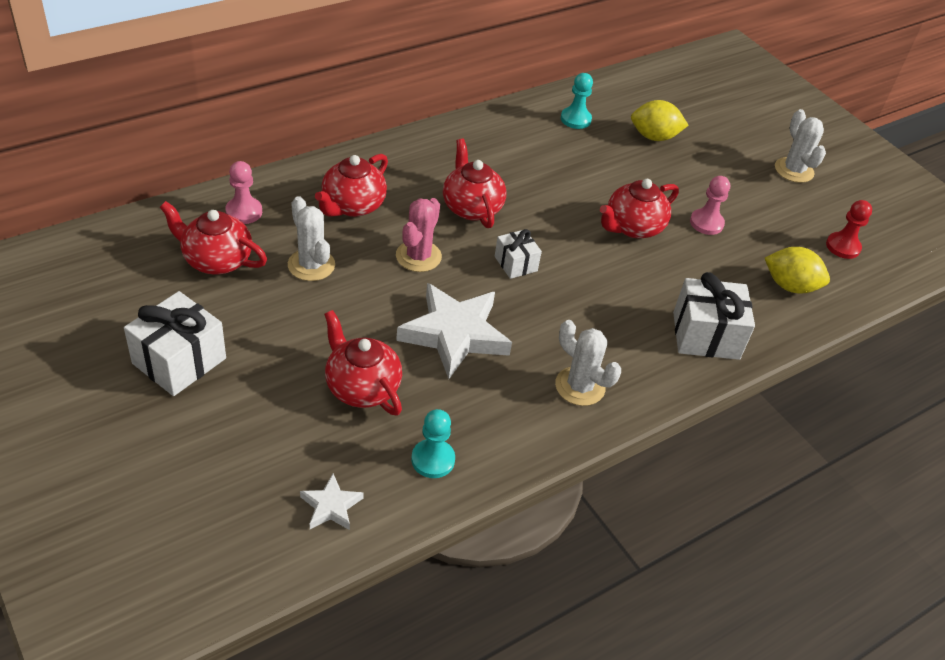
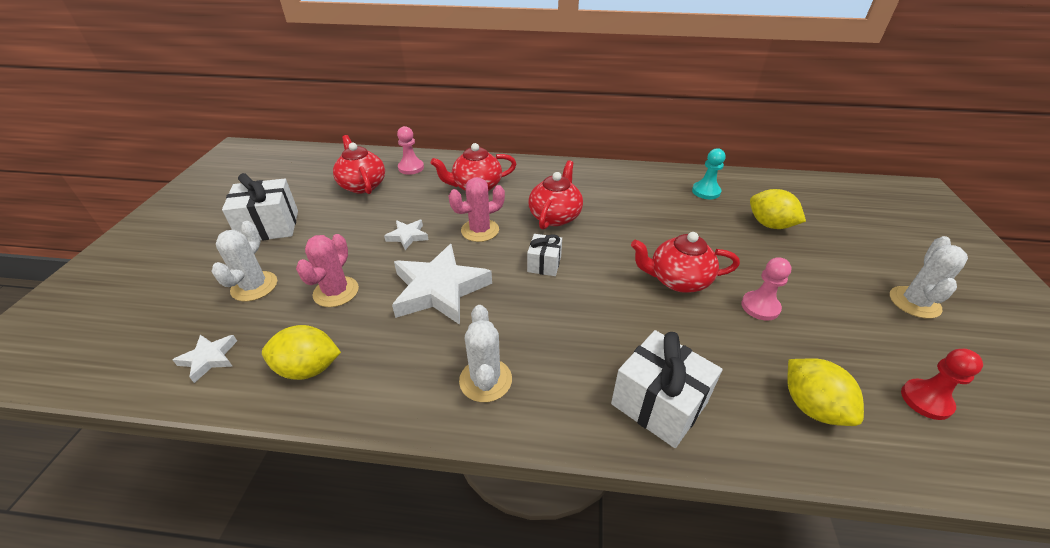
camera: 45 degrees right, 5 degrees down
white cactus [288,196,335,281] -> white cactus moved to [211,221,277,301]
red teapot [324,310,402,416] -> pink cactus [296,234,359,307]
turquoise pawn [411,409,455,478] -> yellow lemon [262,325,341,380]
none -> white star [384,220,428,250]

